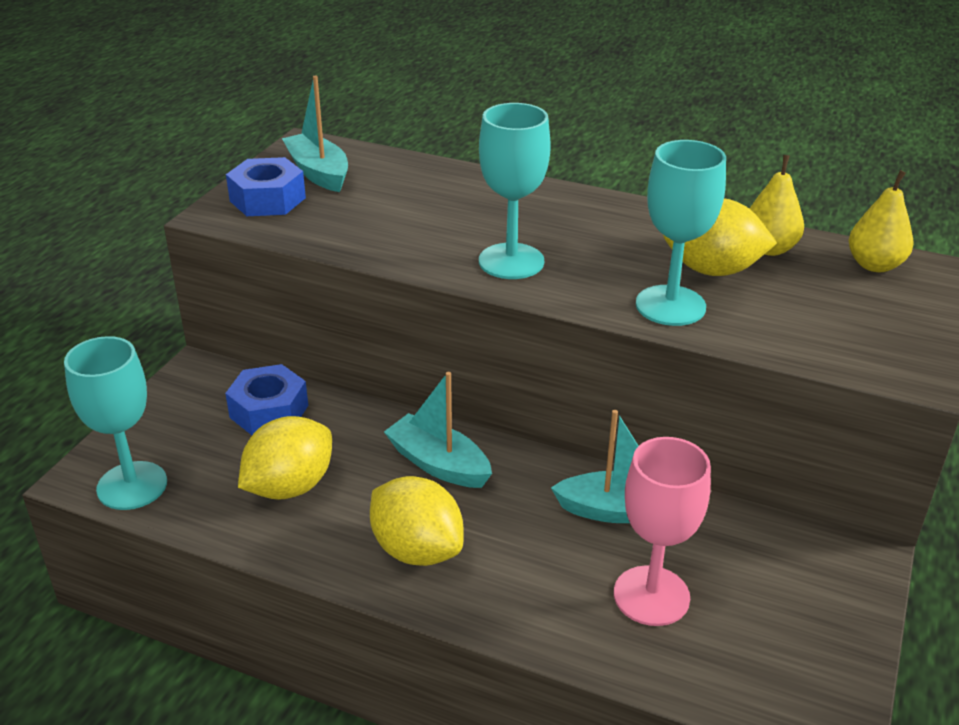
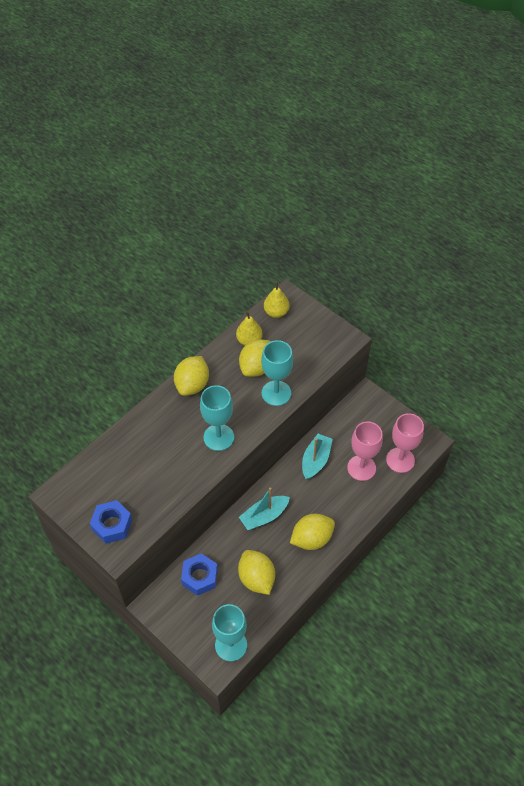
camera: 70 degrees left, 20 degrees up
turquoise boat [282,76,348,192] -> none
none -> yellow lemon [174,356,209,396]
none -> pink goblet [386,413,424,473]

